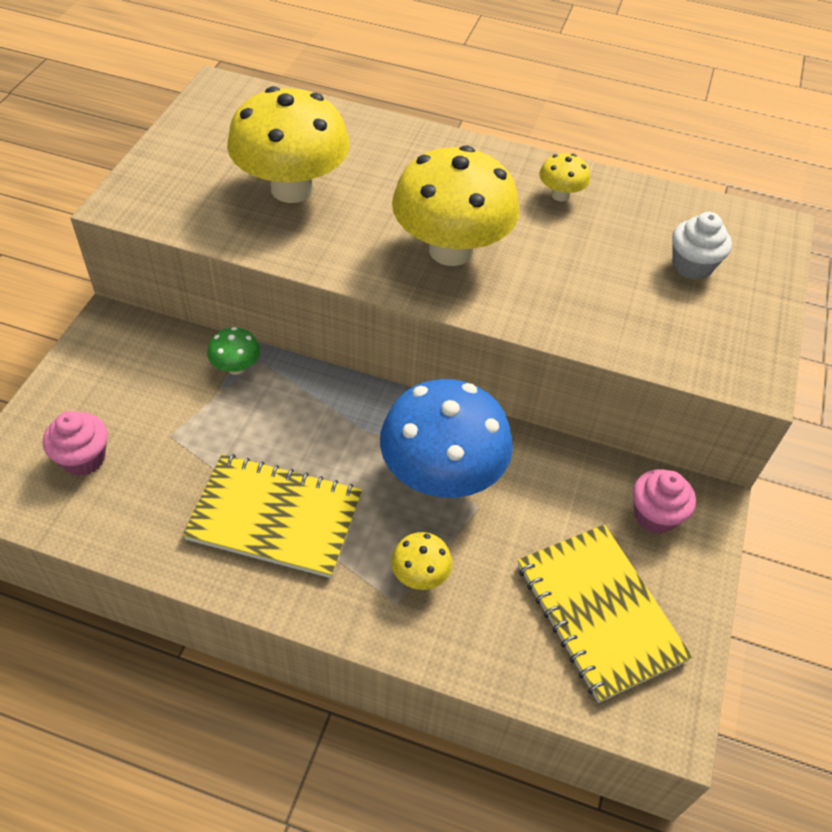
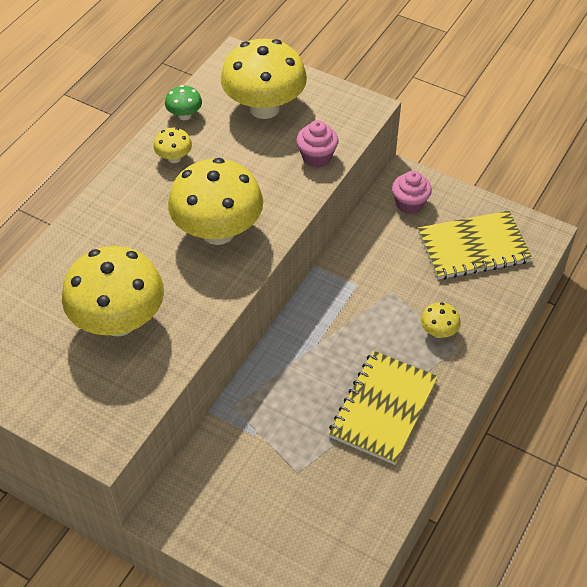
camera: 75 degrees left, 0 degrees up
pink cupcake [43,411,108,476] -> pink cupcake moved to [296,120,338,168]
green mushroom [207,327,260,375] -> green mushroom moved to [165,85,202,120]
blue mushroom [380,379,513,498] -> none
white cupcake [672,212,732,280] -> yellow mushroom [221,39,307,119]

